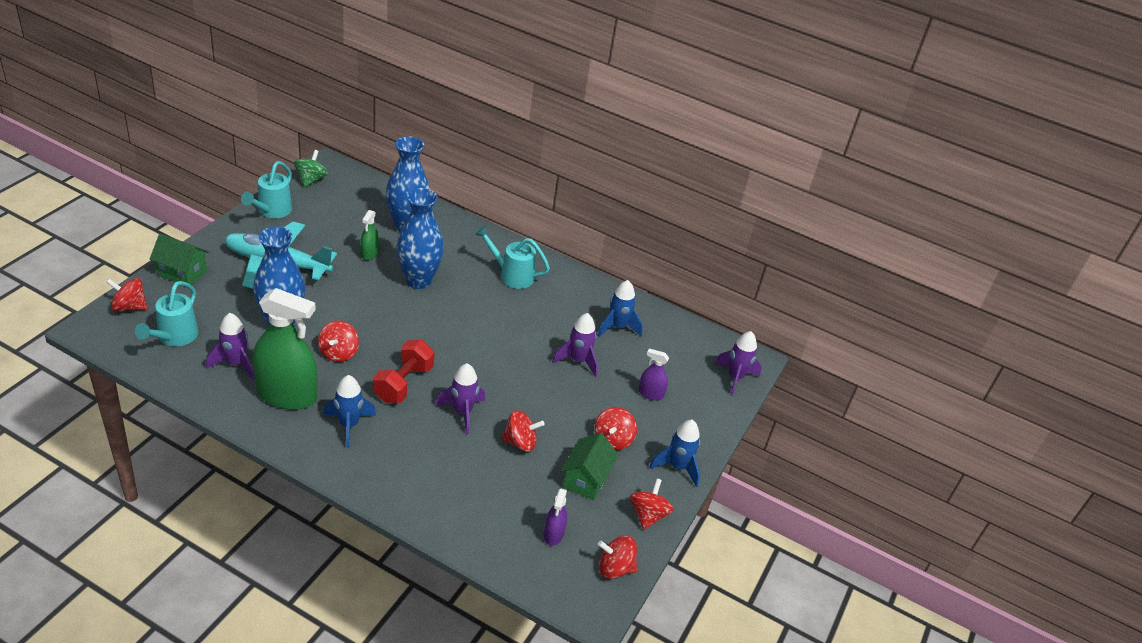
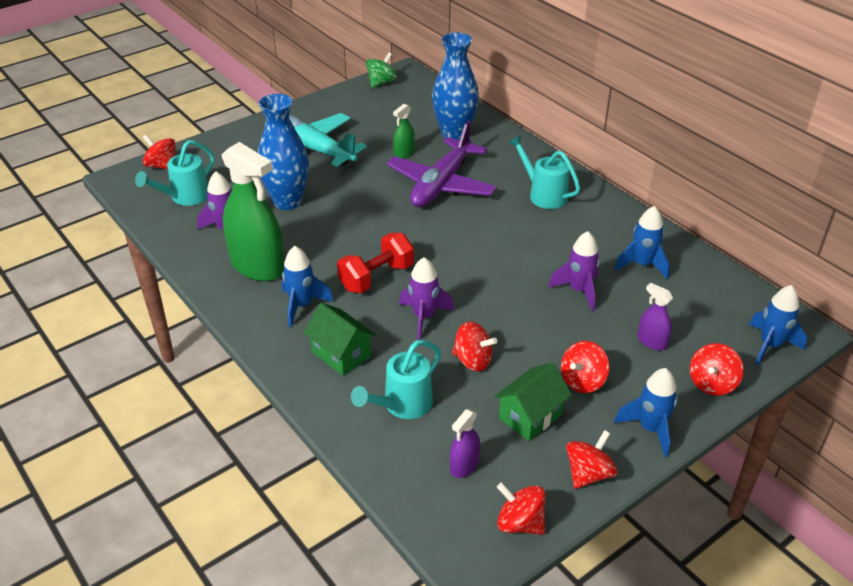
camera: 30 degrees right, 0 degrees up
green house [150,234,209,285] -> green house moved to [304,303,376,376]
turquoise watering can [241,161,292,218] -> turquoise watering can moved to [351,340,441,419]
red spinning top [318,321,359,362] -> red spinning top moved to [690,343,744,396]
blue vase [396,188,444,289] -> purple plane [387,120,497,207]
purple rocket [715,331,762,396] -> blue rocket [749,285,807,365]

